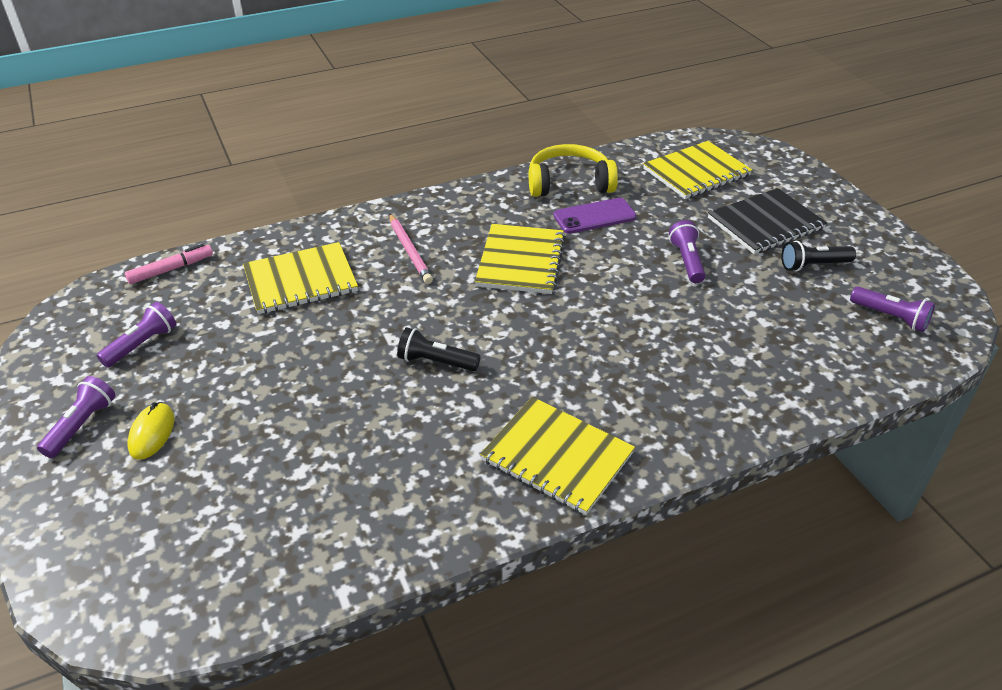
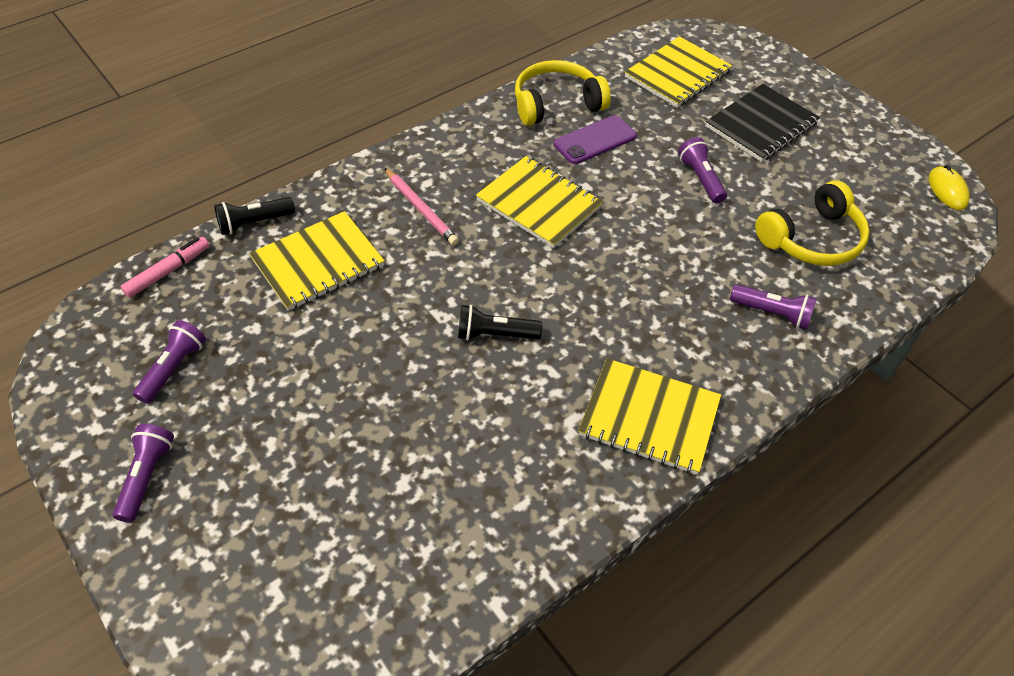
camera: 15 degrees left, 10 degrees up
yellow mouse [128,402,174,460] -> yellow mouse moved to [929,165,970,210]
yellow notebook [475,224,565,294] -> yellow notebook turned 45 degrees counterclockwise [476,156,603,248]
black flashlight [781,241,856,272] -> black flashlight moved to [214,197,295,235]
purple flashlight [850,286,935,332] -> purple flashlight moved to [730,284,817,329]
none -> yellow headphones [755,180,870,266]

